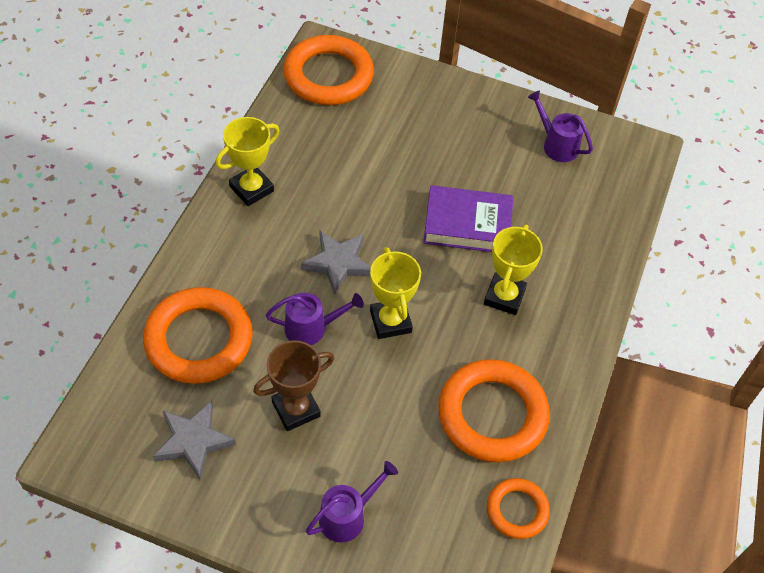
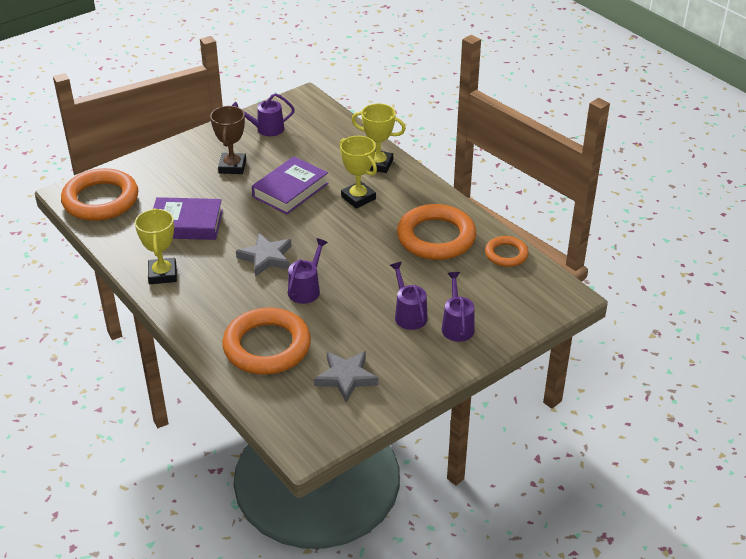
camera: 55 degrees left, 15 degrees down
brown trophy [253,340,334,431] -> brown trophy moved to [210,106,246,174]
yellow trophy [370,247,421,339] -> yellow trophy moved to [352,104,406,173]
none -> purple book [153,197,223,240]
none -> purple watering can [390,262,428,330]

